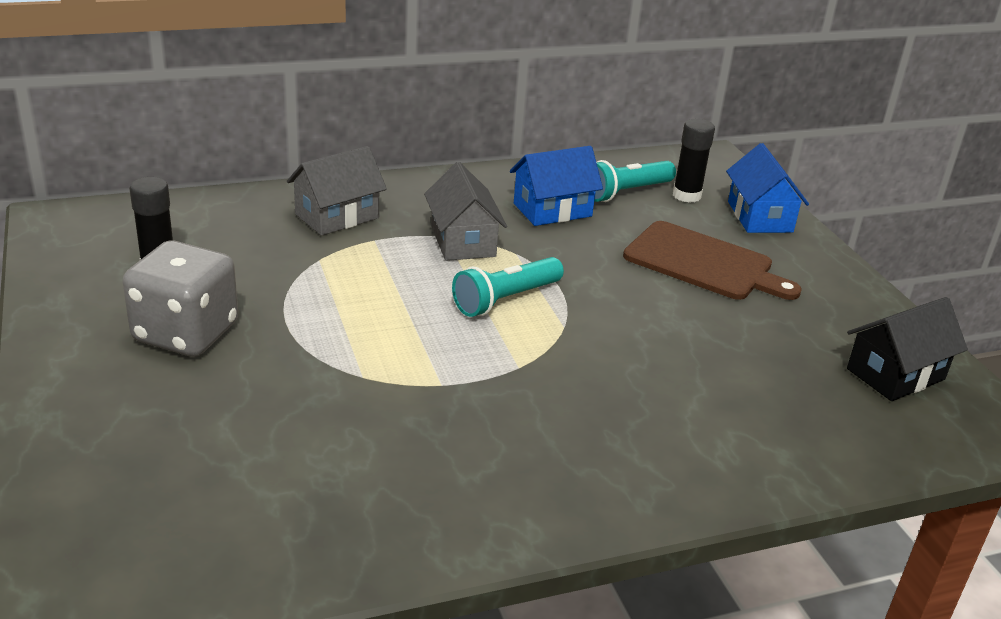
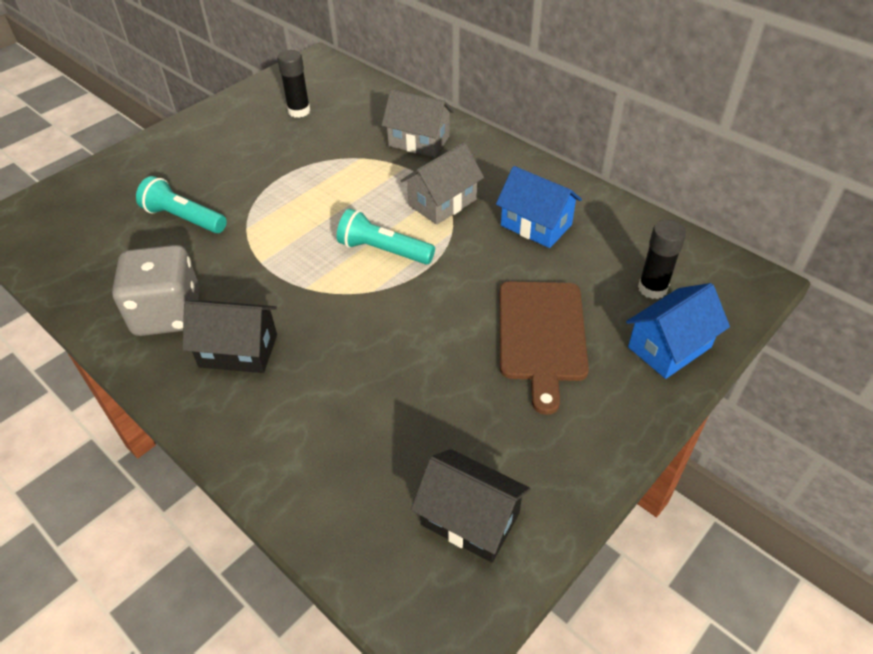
camera: 65 degrees right, 15 degrees up
grey dice [122,240,238,357] -> grey dice moved to [112,245,200,336]
turquoise flashlight [594,160,676,202] -> turquoise flashlight moved to [136,176,227,233]
none -> black house [182,301,277,373]

